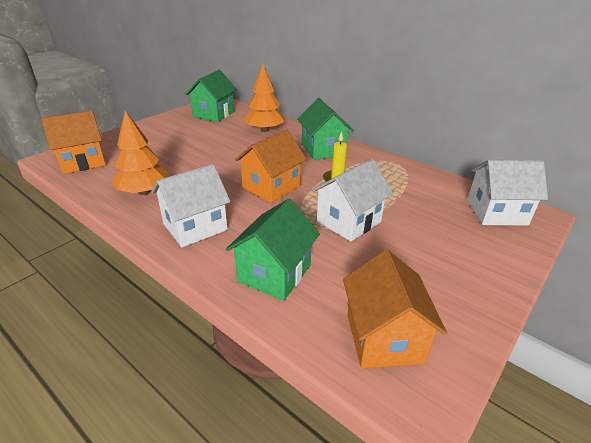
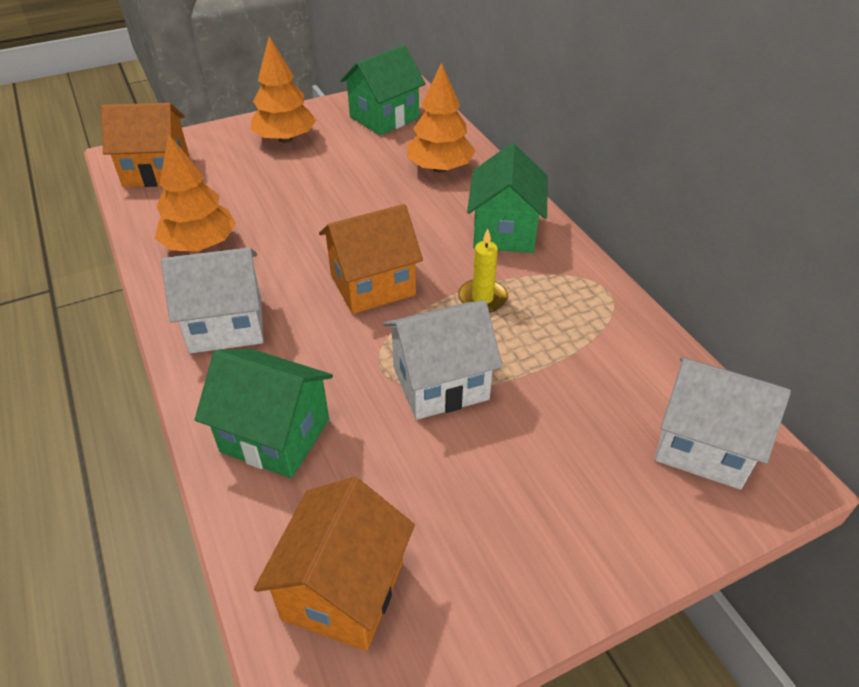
camera: 25 degrees right, 10 degrees up
green house [226,199,320,300] -> green house turned 60 degrees clockwise [195,349,333,478]
none -> orange tree [250,36,316,143]

